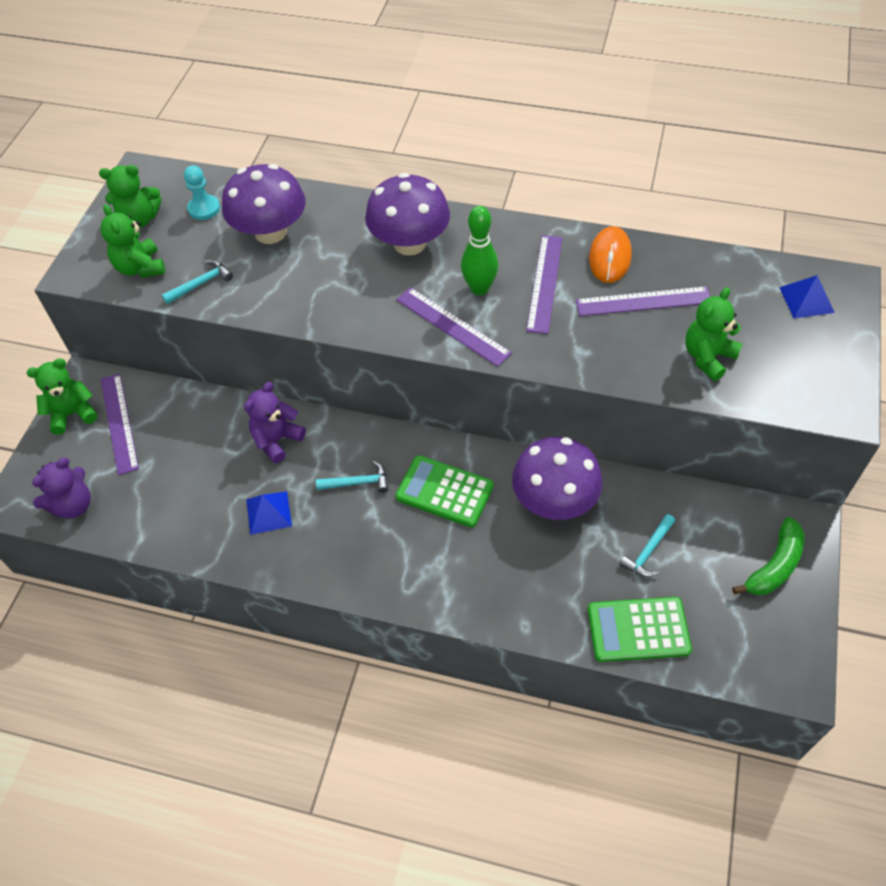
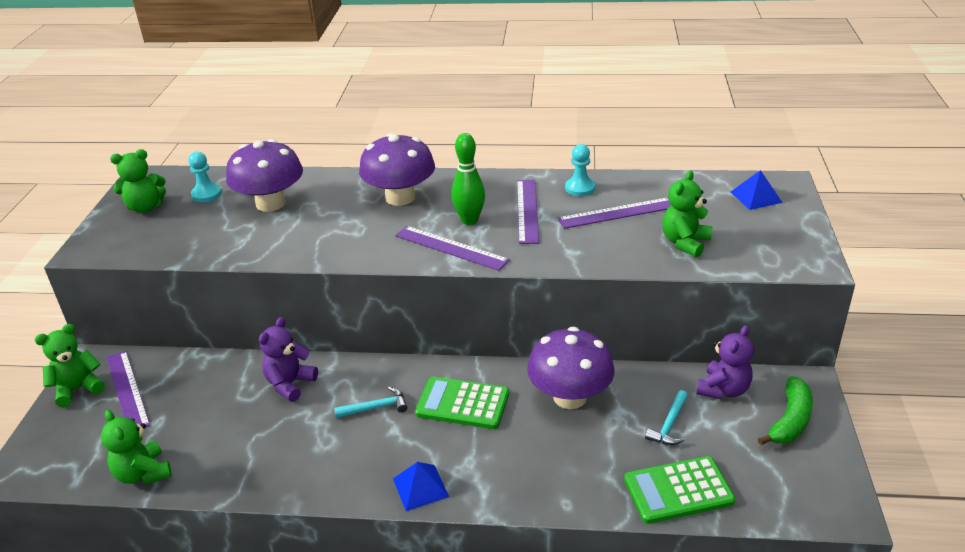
camera: 10 degrees left, 20 degrees down
purple teddy bear [32,458,91,519] -> purple teddy bear moved to [696,325,754,399]
green teddy bear [100,204,165,278] -> green teddy bear moved to [101,410,172,485]
turquoise hammer [162,260,233,304] -> none
blue pyramid [246,491,292,535] -> blue pyramid moved to [393,462,449,511]
orange mouse [589,226,632,283] -> turquoise pawn [565,144,595,196]

